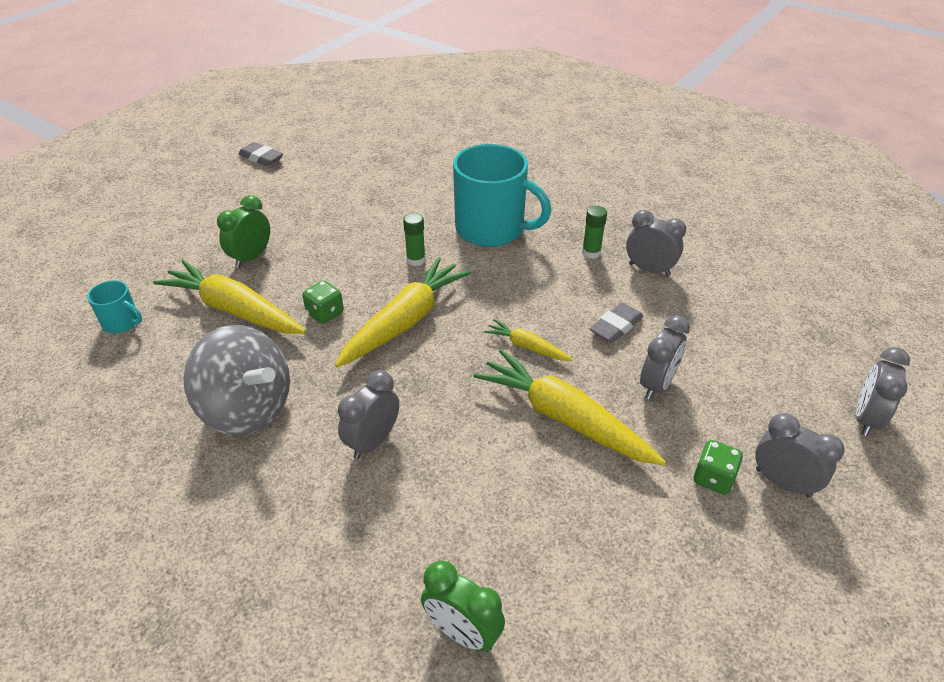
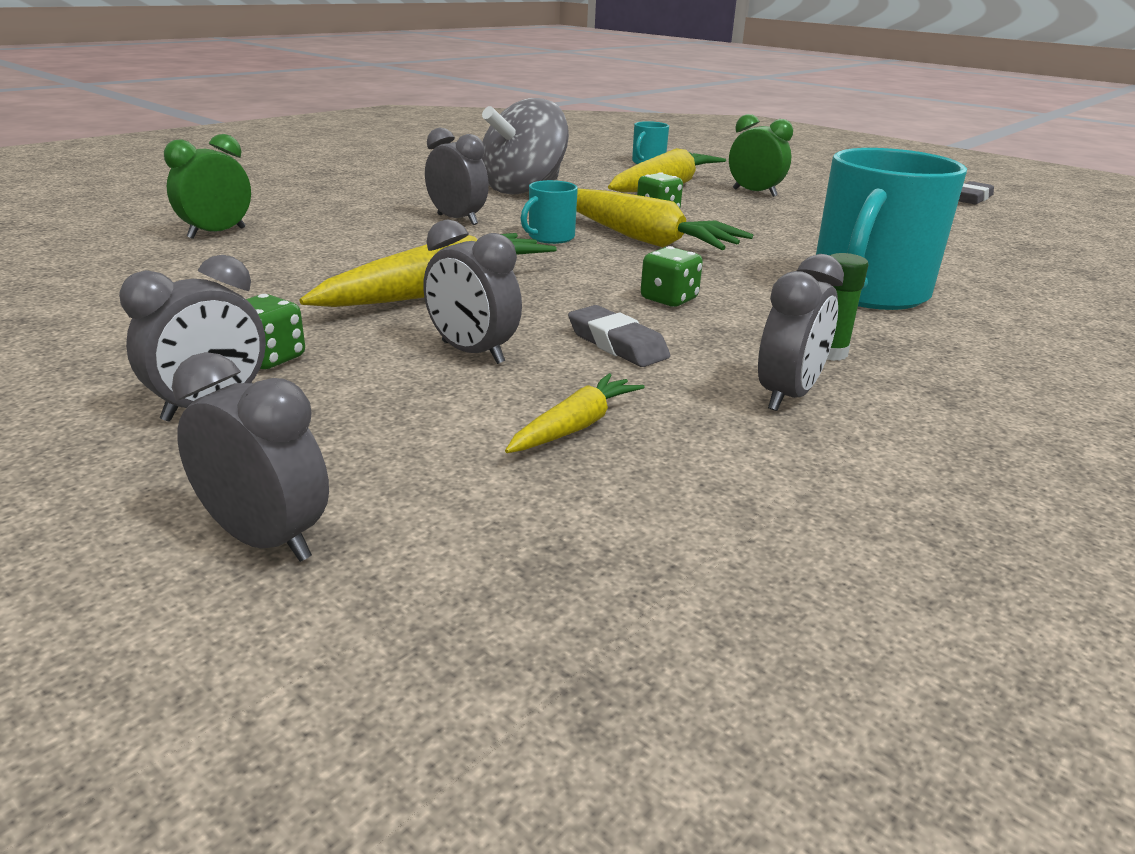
camera: 95 degrees right, 15 degrees down
green glue stick [403,213,425,266] -> none
yellow carrot [484,319,573,361] -> yellow carrot moved to [505,373,645,453]
none -> turquoise mug [521,180,578,244]
none -> green dice [641,246,703,307]

